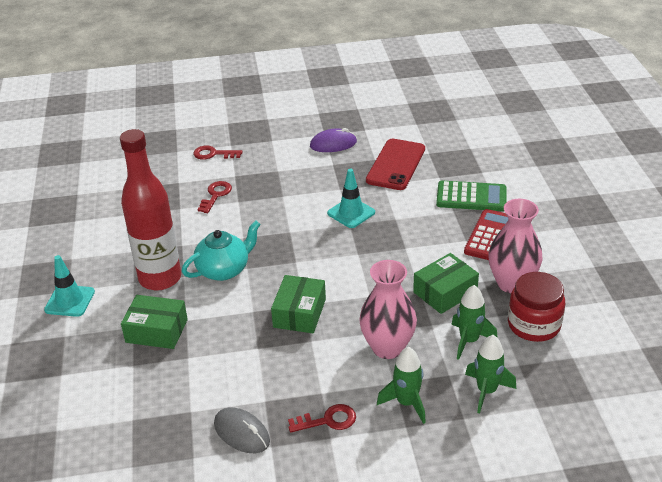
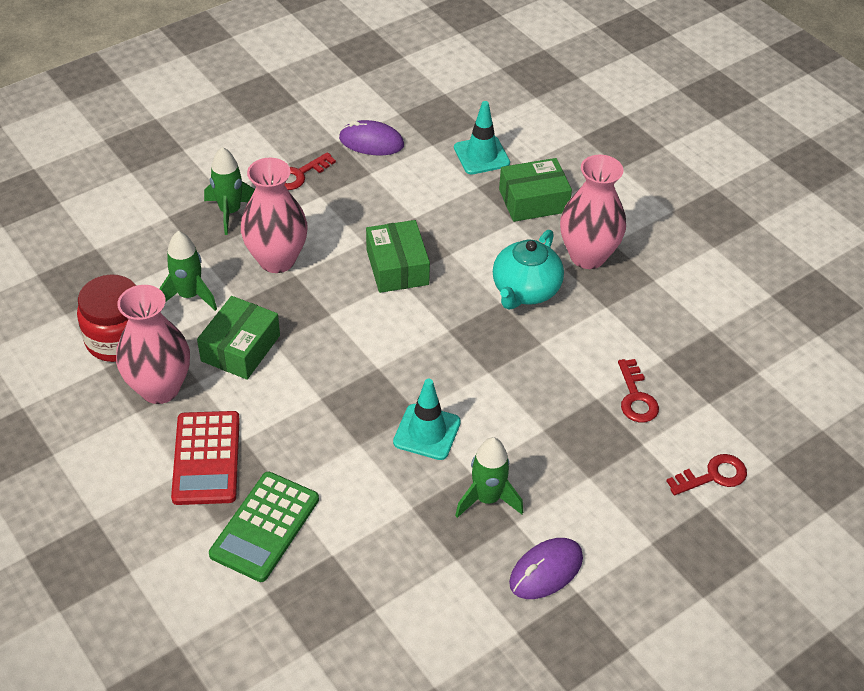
camera: 150 degrees right, 10 degrees up
turquoise traffic cone [44,255,95,317] -> turquoise traffic cone moved to [454,101,510,174]
red bottle [120,129,181,290] -> pink vase [560,155,626,269]
grey mouse [214,407,270,453] -> purple mouse [339,120,404,155]
red phone [366,139,425,190] -> none
green calculator [436,180,507,211] -> green calculator turned 45 degrees counterclockwise [209,472,319,582]
green rocket [465,335,516,413] -> green rocket moved to [455,437,523,518]

